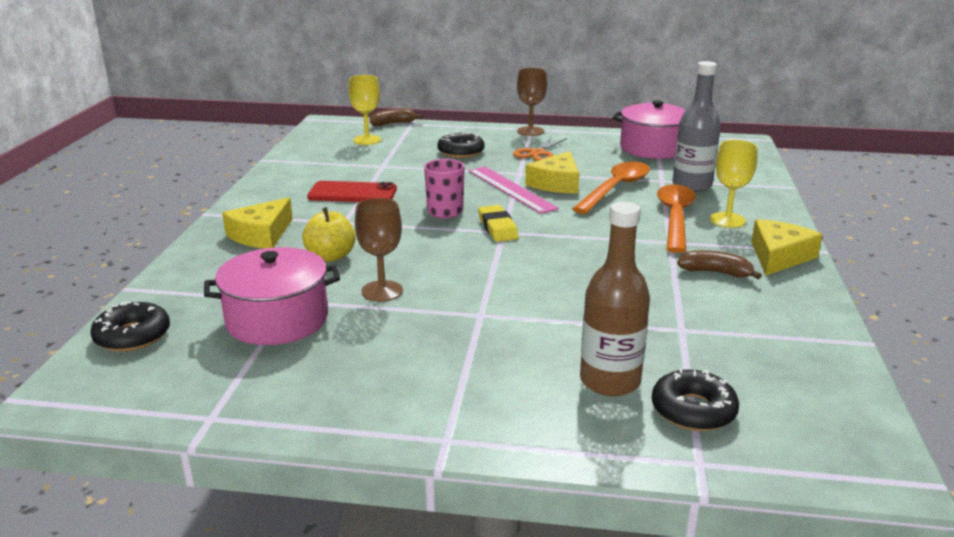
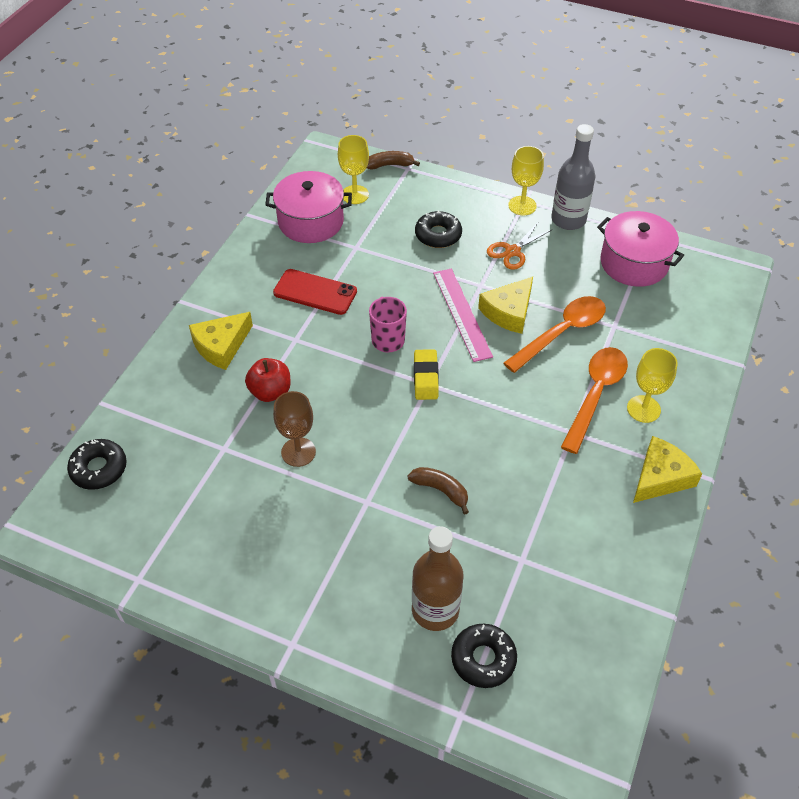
camera: 15 degrees right, 25 degrees up
pink pot [204,247,340,345] -> pink pot moved to [265,171,352,243]
yellow apple [302,207,356,262] -> red apple [245,358,291,402]
brown goblet [517,68,547,136] -> yellow goblet [508,146,544,215]
grey bottle [672,61,721,192] -> grey bottle moved to [551,124,595,230]
brown banana [677,250,762,279] -> brown banana moved to [408,467,469,515]

